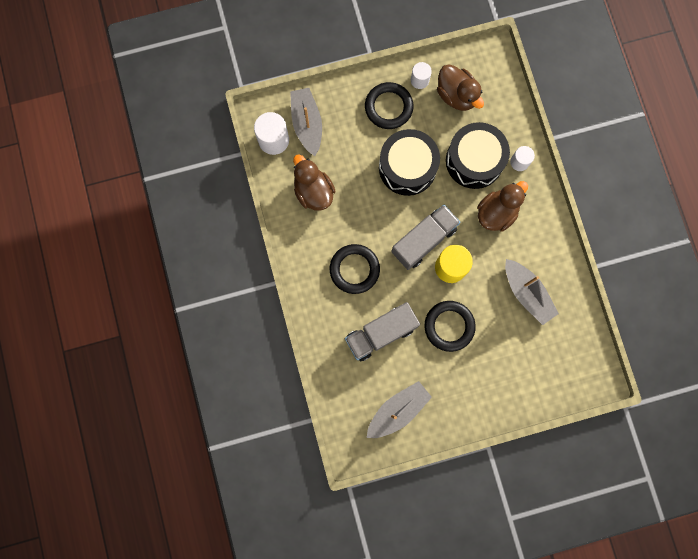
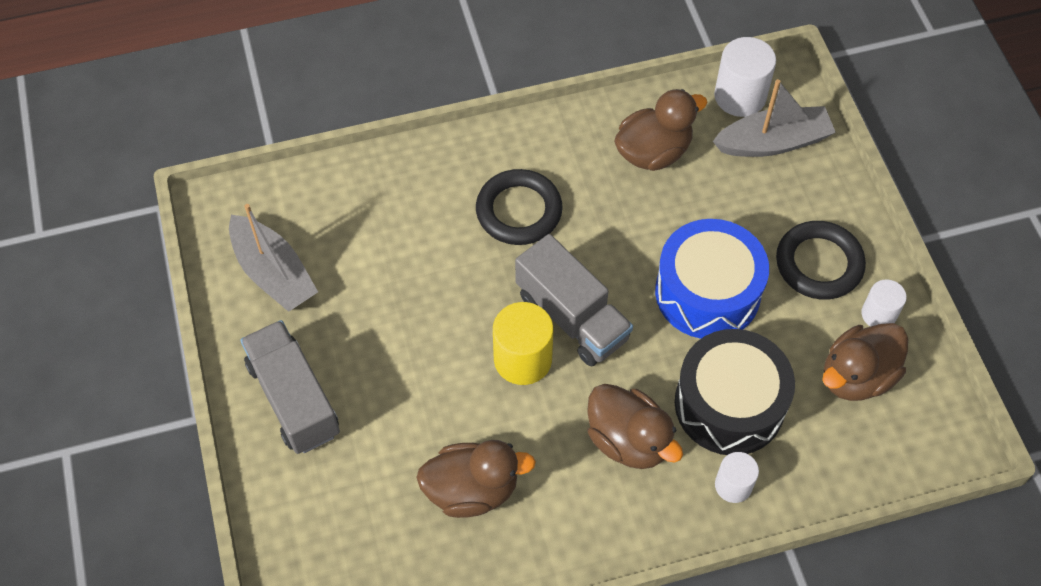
camera: 90 degrees right, 20 degrees down
grey truck [345,302,420,361] -> grey truck moved to [240,320,340,454]
black drum [379,129,440,196] -> blue drum [655,219,769,339]
black ring [424,301,476,352] -> none
grey boat [505,259,559,325] -> brown duck [416,440,536,518]

